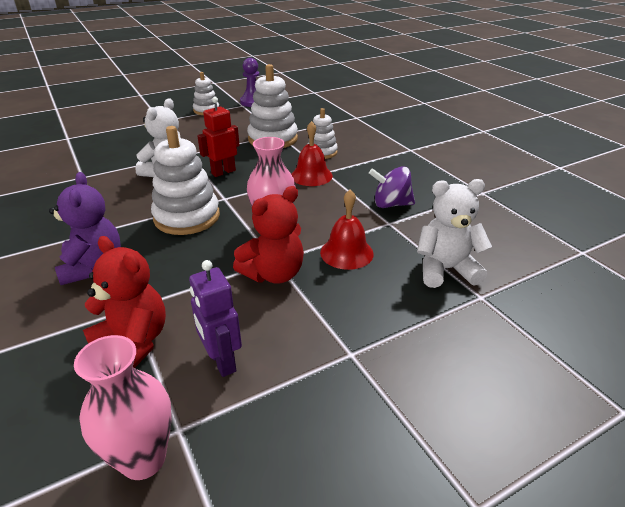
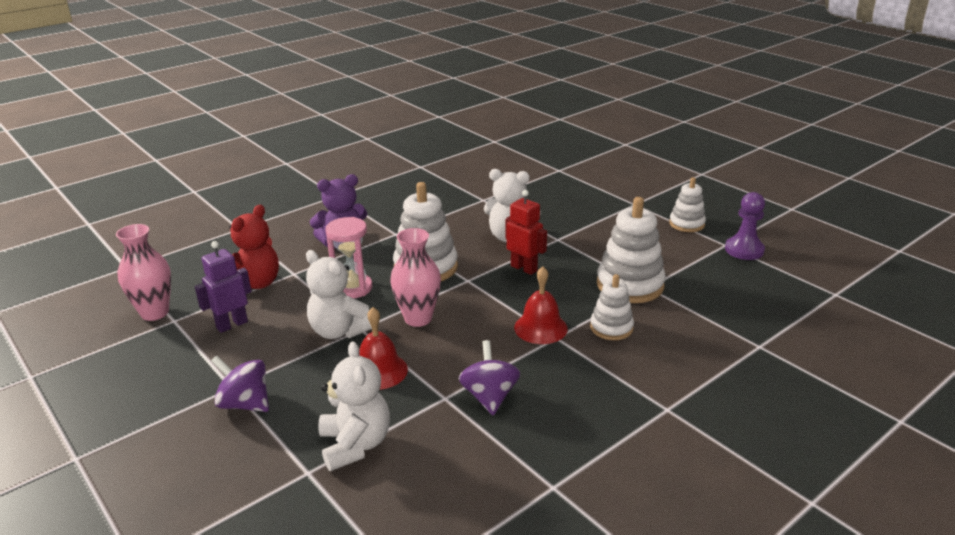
camera: 80 degrees right, 5 degrees down
red teddy bear [233,186,304,284] -> white teddy bear [306,250,372,339]
none -> purple spinning top [211,356,269,412]
none -> pink hourglass [326,217,372,298]

